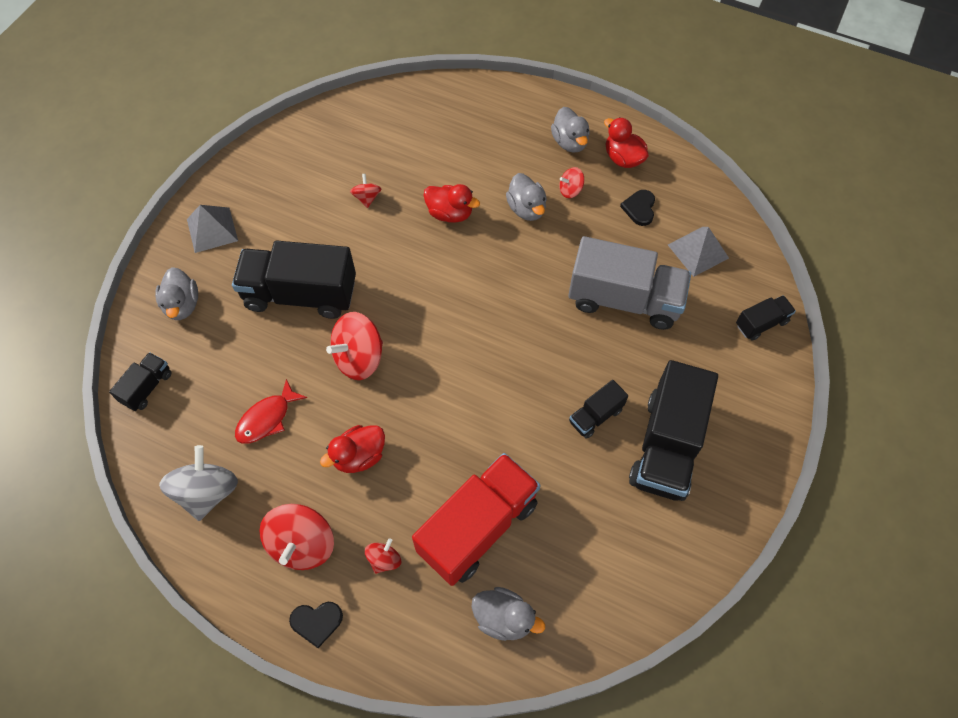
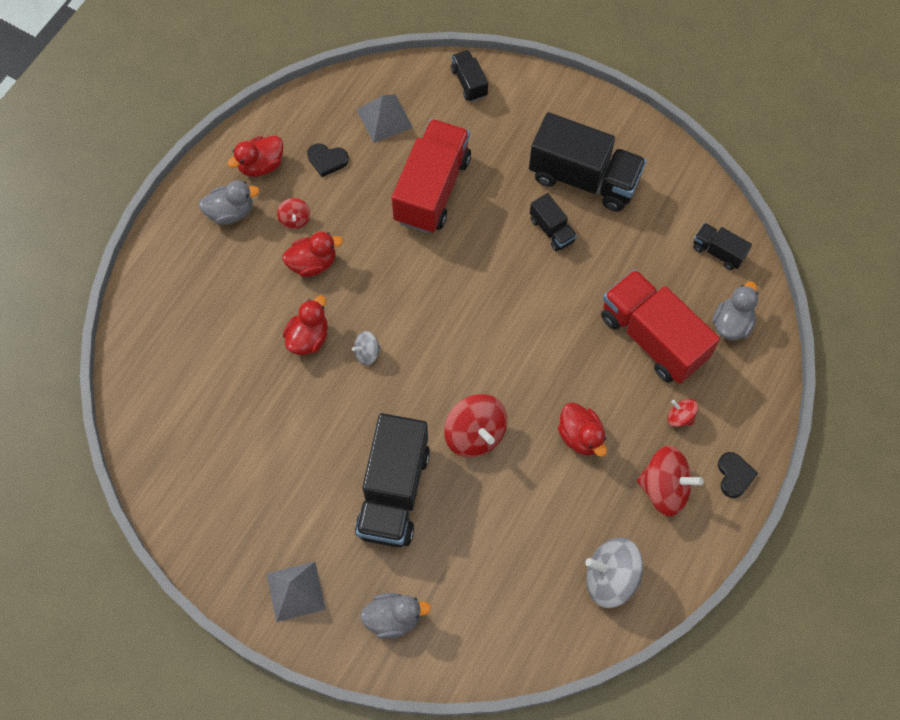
camera: 85 degrees left, 5 degrees up
black truck [109,352,172,411] -> black truck moved to [693,223,752,270]
red fish [235,379,307,444] -> none
red spinning top [350,174,381,208] -> none
grey duck [506,173,547,221] -> red duck [282,232,343,277]
grey truck [568,236,691,330] -> red truck [392,119,471,233]
none -> grey spinning top [352,331,381,365]

